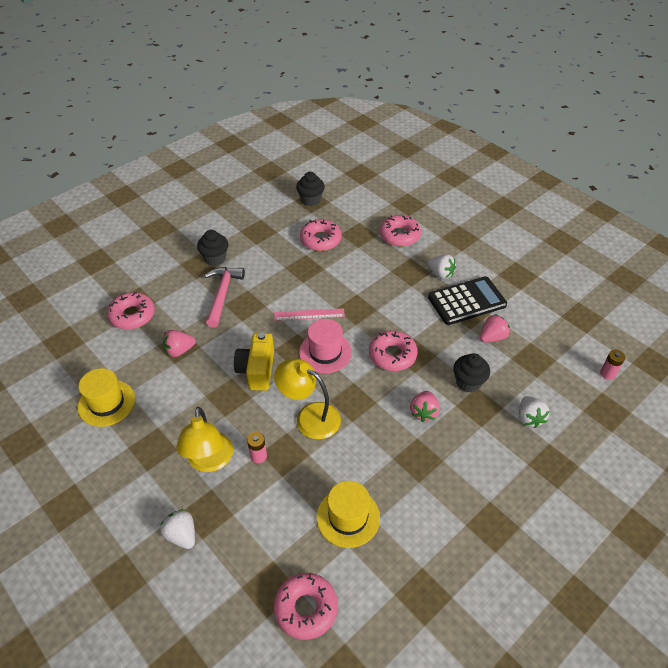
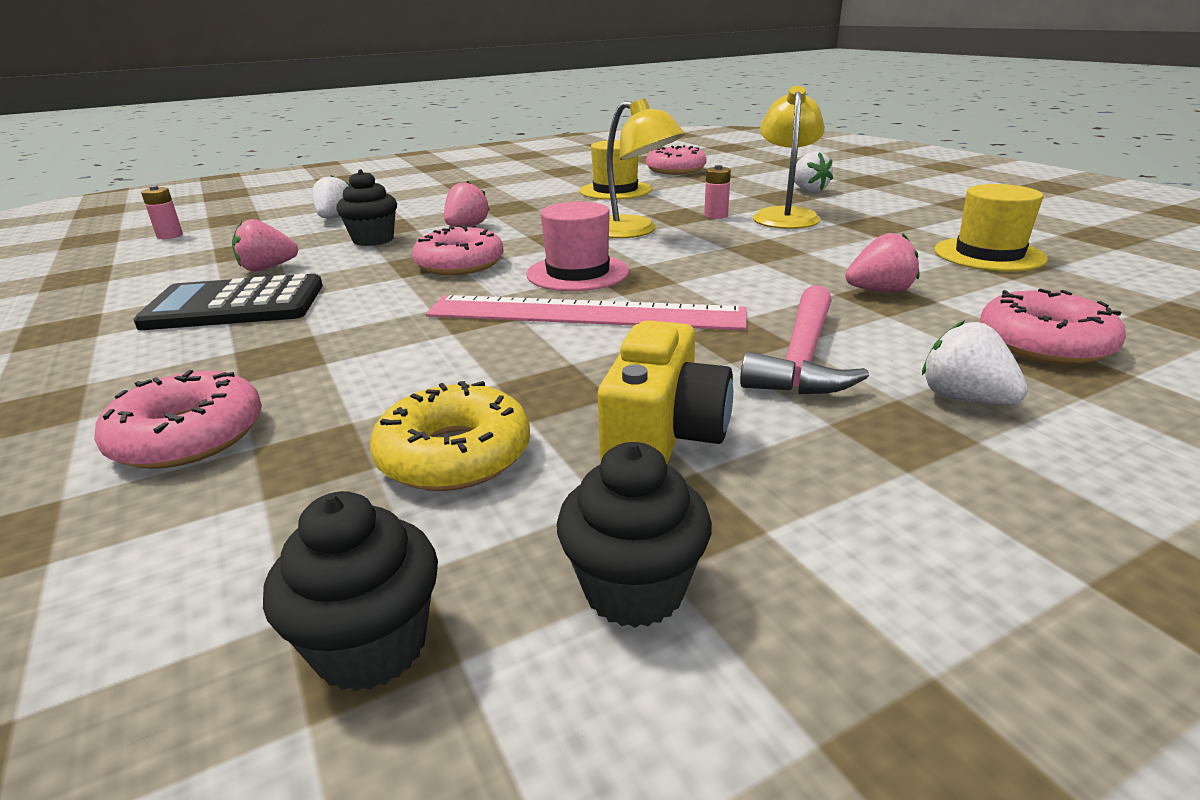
camera: 165 degrees left, 20 degrees down
black cupcake [197,230,228,266] -> black cupcake moved to [557,442,712,628]
yellow camera [234,332,274,391] -> yellow camera moved to [598,320,733,464]
pink ruler [274,308,345,321] -> pink ruler [426,295,747,330], size x1.93
pink donut [300,219,342,251] -> yellow donut [370,381,530,491]
white strawberry [427,254,456,279] -> white strawberry moved to [922,320,1028,405]

